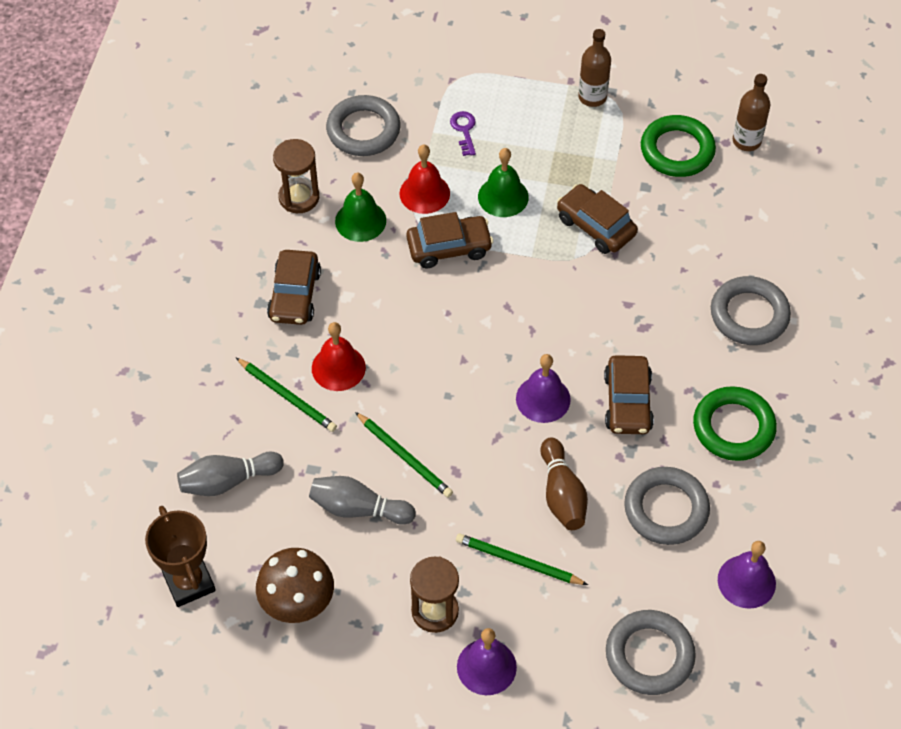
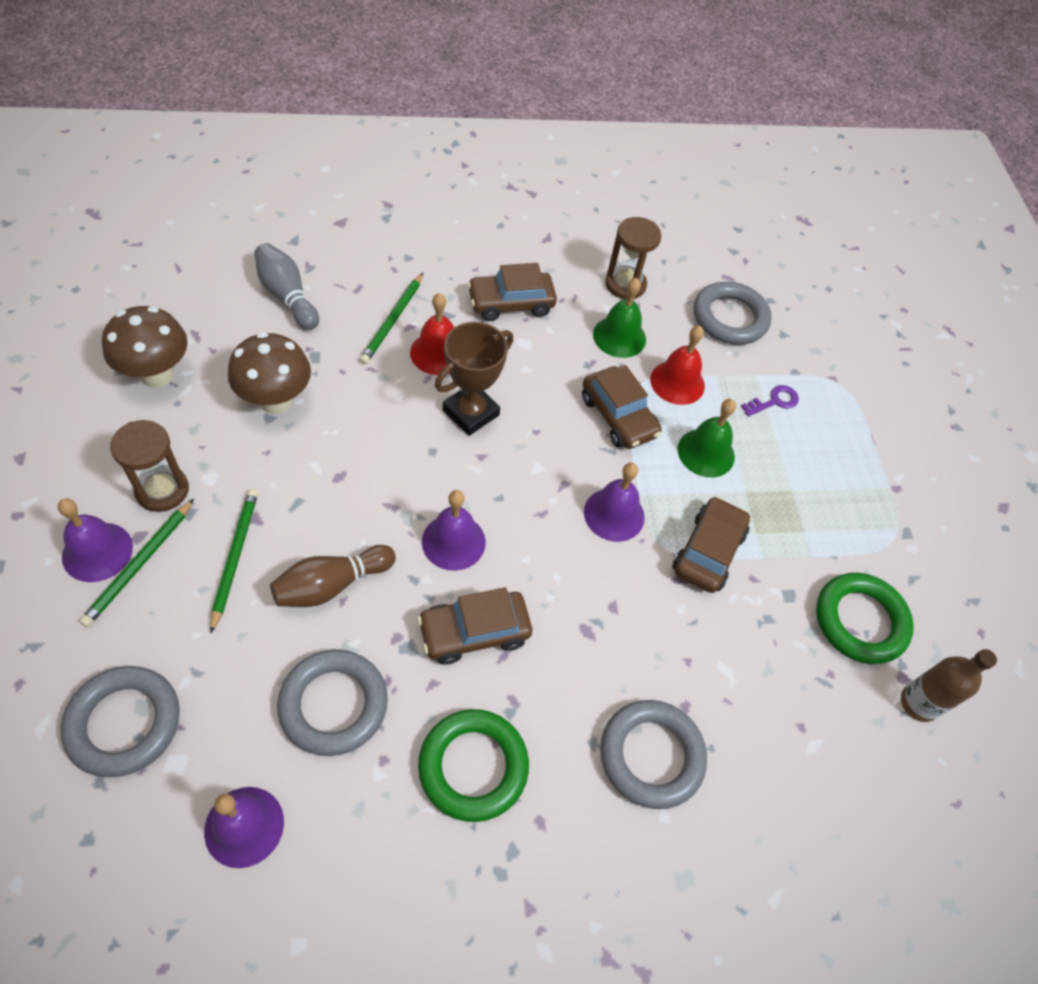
camera: 65 degrees right, 0 degrees up
brown trophy [145,506,216,607] -> brown trophy moved to [435,322,513,436]
grey bowling pin [309,476,416,525] -> brown mushroom [228,332,311,414]
green pencil [355,412,453,498] -> green pencil moved to [79,499,194,627]
brown bottle [578,29,611,107] -> none
none -> purple bell [584,463,645,542]

